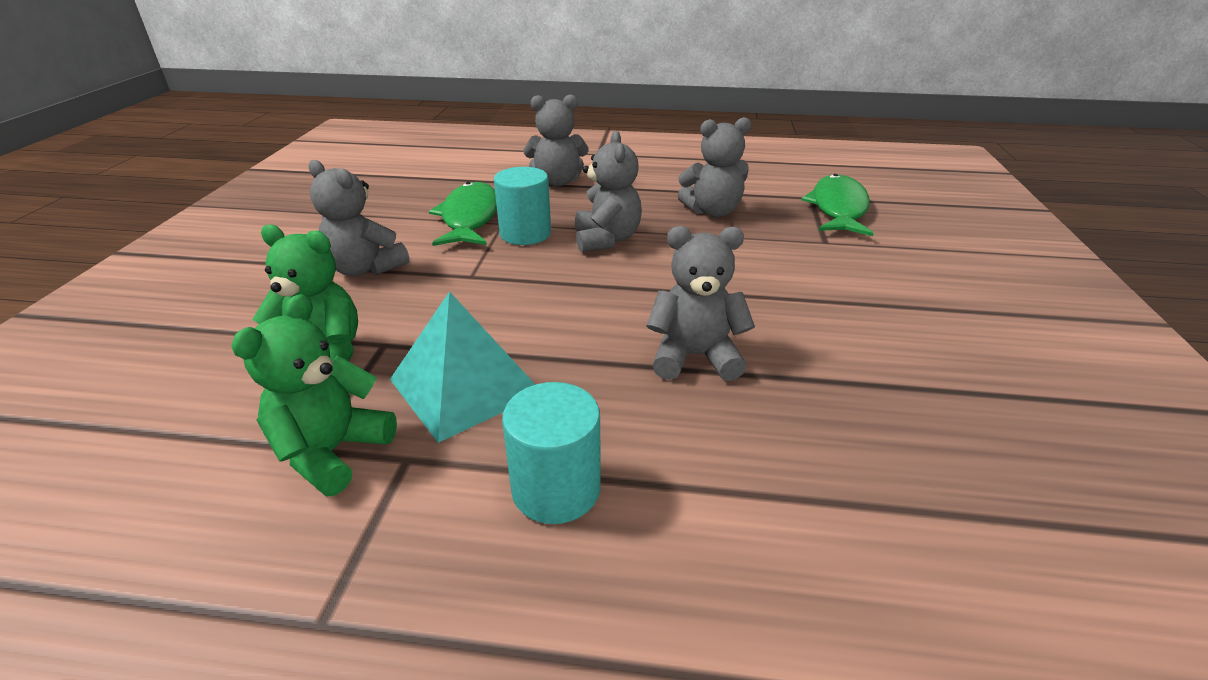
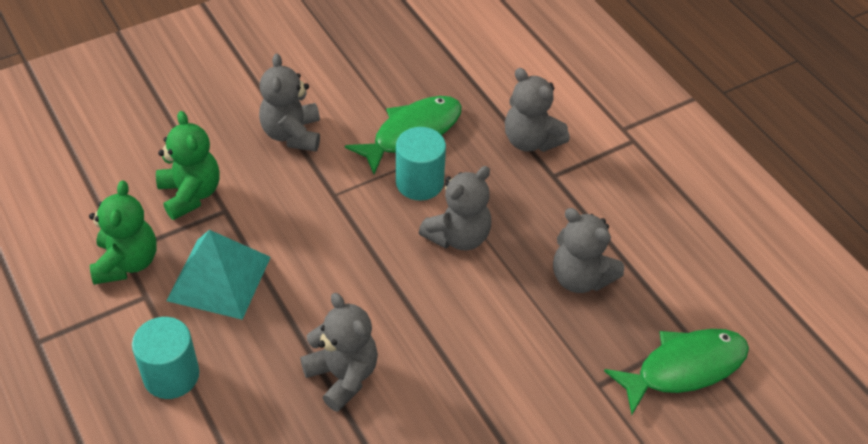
camera: 50 degrees right, 15 degrees up
green teddy bear [231,294,397,496] -> green teddy bear turned 105 degrees clockwise [89,181,157,285]

